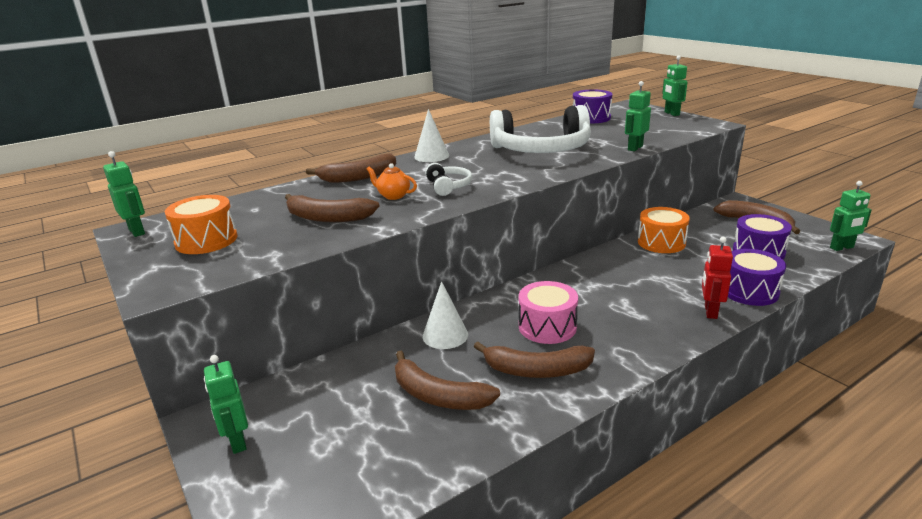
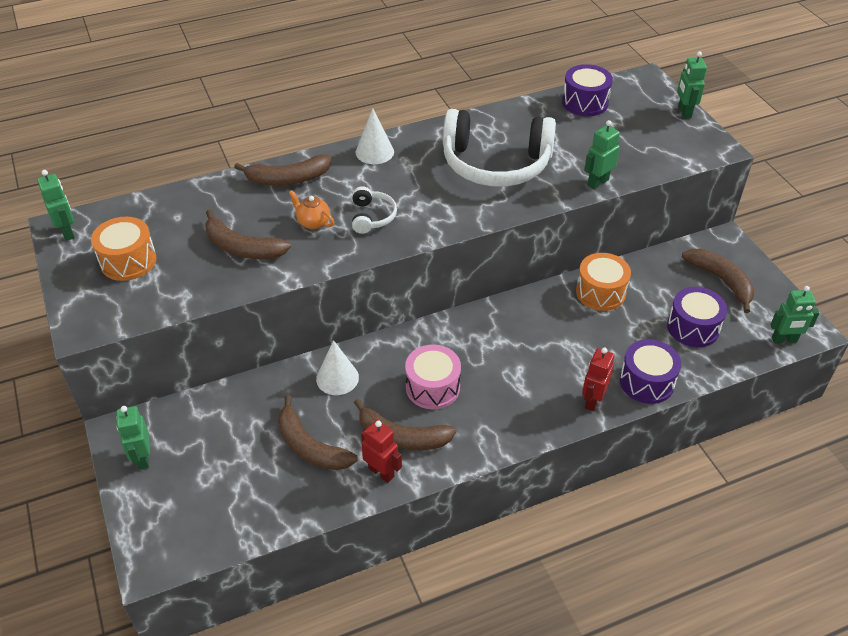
camera: 10 degrees right, 20 degrees up
none -> red robot [361,420,402,483]

